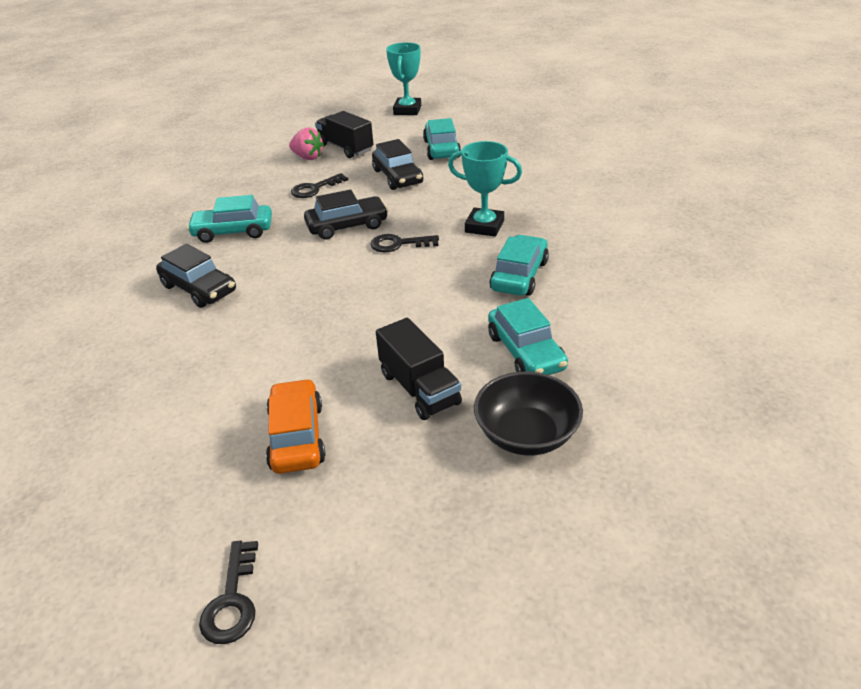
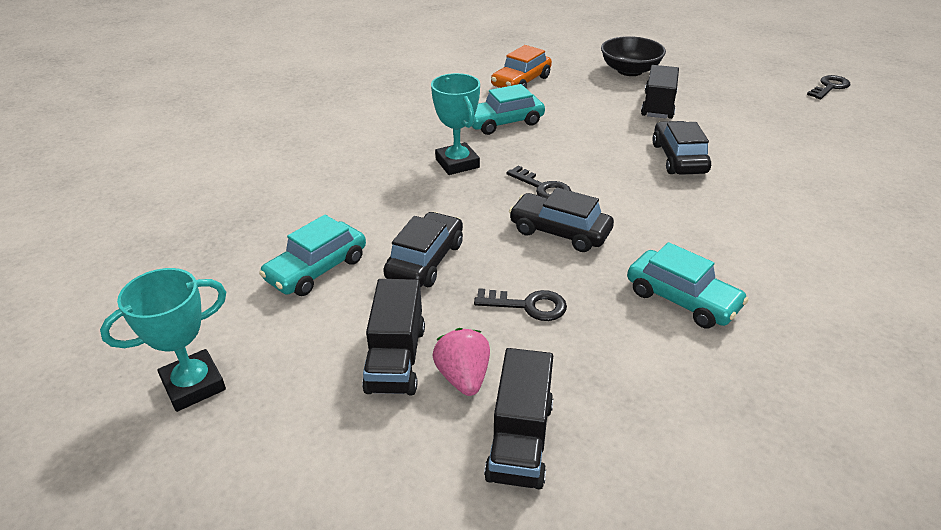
camera: 135 degrees left, 0 degrees up
black car [156,244,236,308] -> black car moved to [652,121,711,175]
orange car [266,379,326,474] -> orange car moved to [491,45,552,88]
turquoise car [488,298,568,375] -> none
none -> black truck [484,348,553,489]

